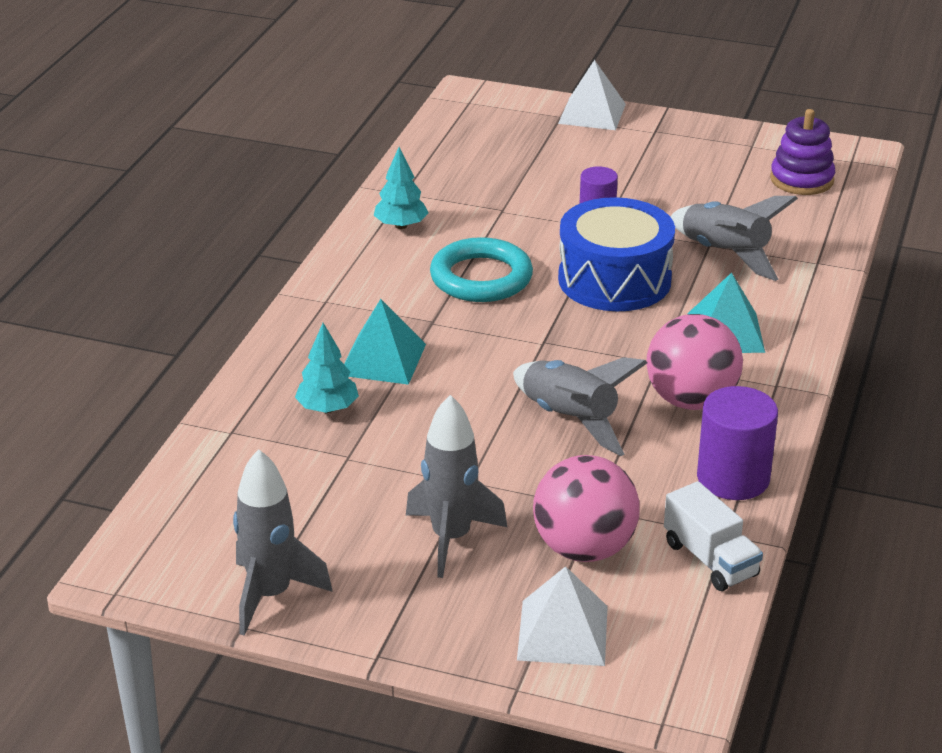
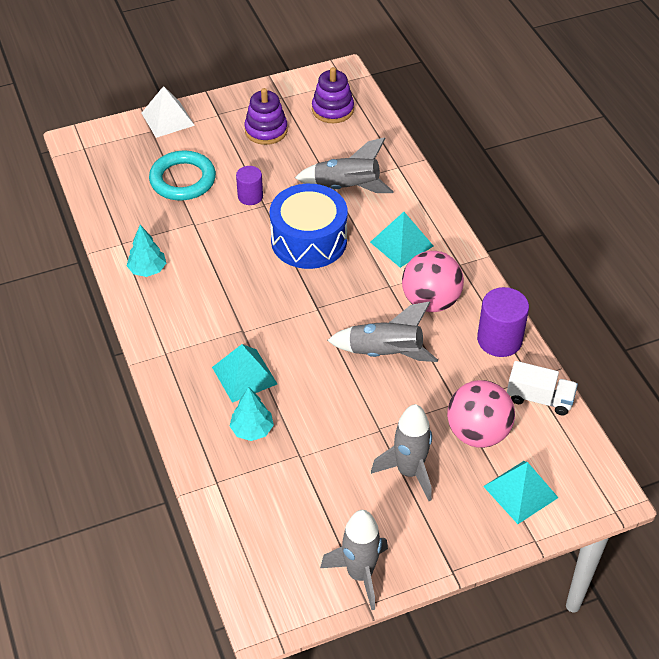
camera: 40 degrees left, 15 degrees up
turquoise ring [430,237,533,302] -> turquoise ring moved to [149,151,216,200]
white pyramid [517,566,608,666] -> turquoise pyramid [483,461,559,524]
none -> purple stacking toy [244,88,288,145]

